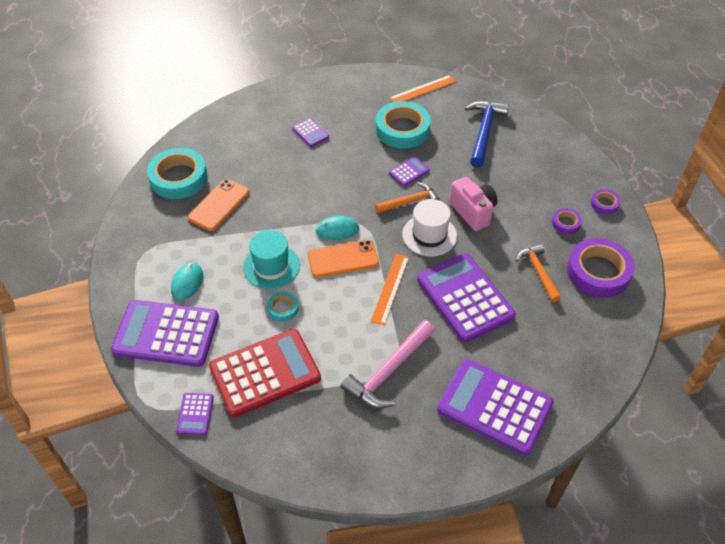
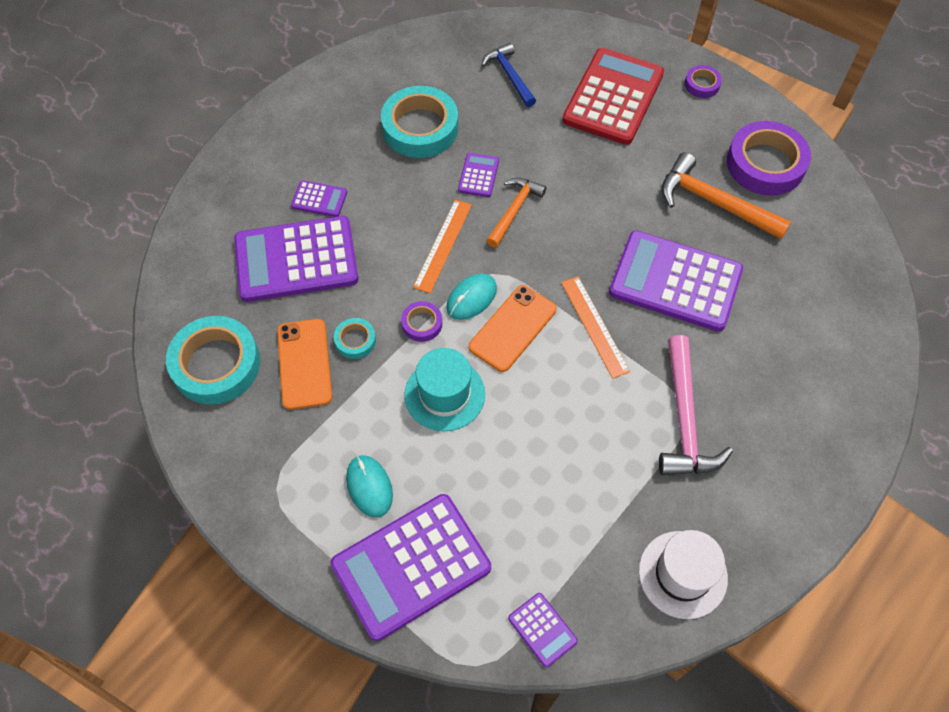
camera: 40 degrees left, 10 degrees up
red calculator [209,329,321,417] -> red calculator moved to [563,48,664,145]
turquoise tape [267,292,299,321] -> turquoise tape moved to [334,318,376,359]
orange ruler [389,75,456,102] -> orange ruler moved to [413,199,472,293]
white hat [402,199,457,256] -> white hat moved to [639,530,728,619]
purple calculator [437,359,554,455] -> purple calculator moved to [234,216,358,302]
pink camera [450,177,498,231] -> none
blue hammer [465,101,509,167] -> blue hammer [481,43,536,107], size x0.65
orange hammer [516,244,561,302] -> orange hammer [662,152,791,239], size x1.53
purple tape [552,208,582,234] -> purple tape moved to [401,301,442,342]

